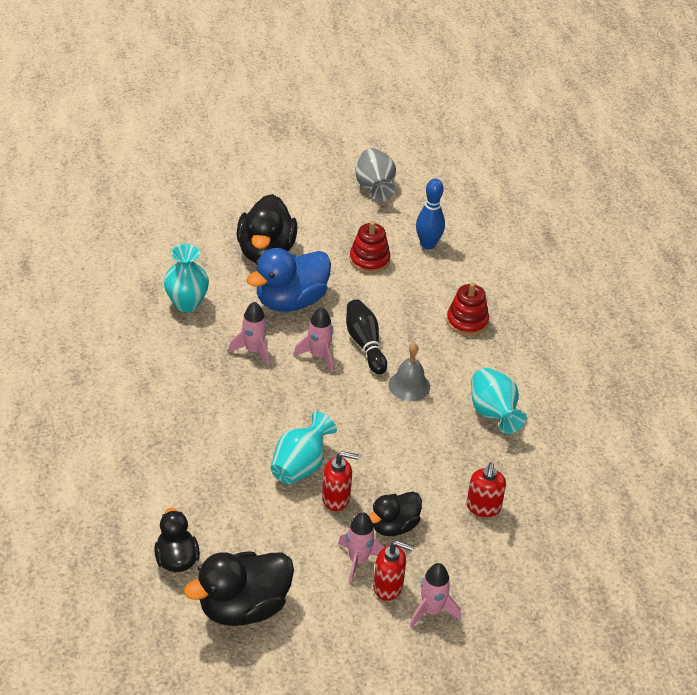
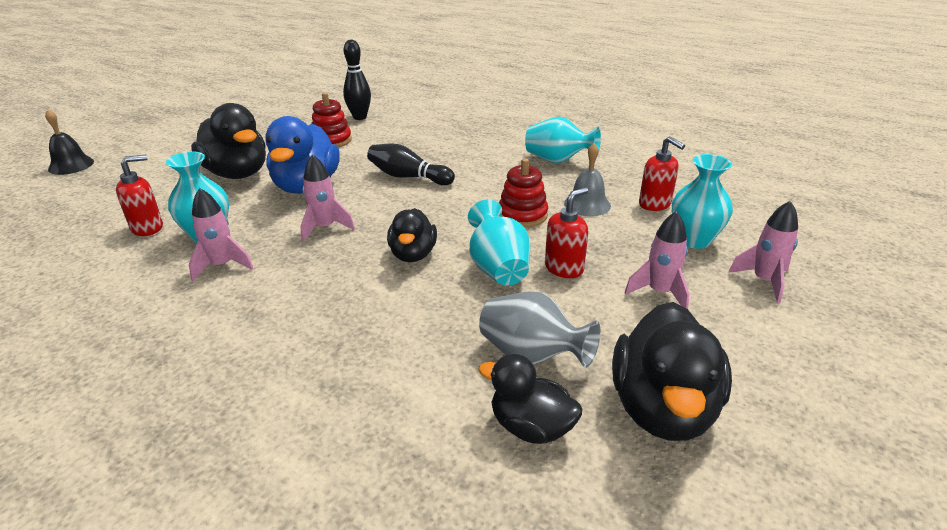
camera: 45 degrees left, 10 degrees down
pink rocket [293,307,333,372] -> pink rocket moved to [189,188,253,281]
grey vase [355,148,396,201] -> grey vase moved to [479,291,600,368]
black duck [368,492,422,536] -> black duck moved to [387,208,437,262]
red soap dispenser [373,540,414,601] -> red soap dispenser moved to [116,155,163,236]
grey bell [389,343,430,401] -> grey bell moved to [564,143,611,216]
blue bowling pin [416,178,445,249] -> black bowling pin [343,40,371,120]
red stacking toy [446,283,489,336] -> red stacking toy moved to [499,158,548,228]
none -> black bell [45,110,94,175]
none -> turquoise vase [672,154,733,249]

